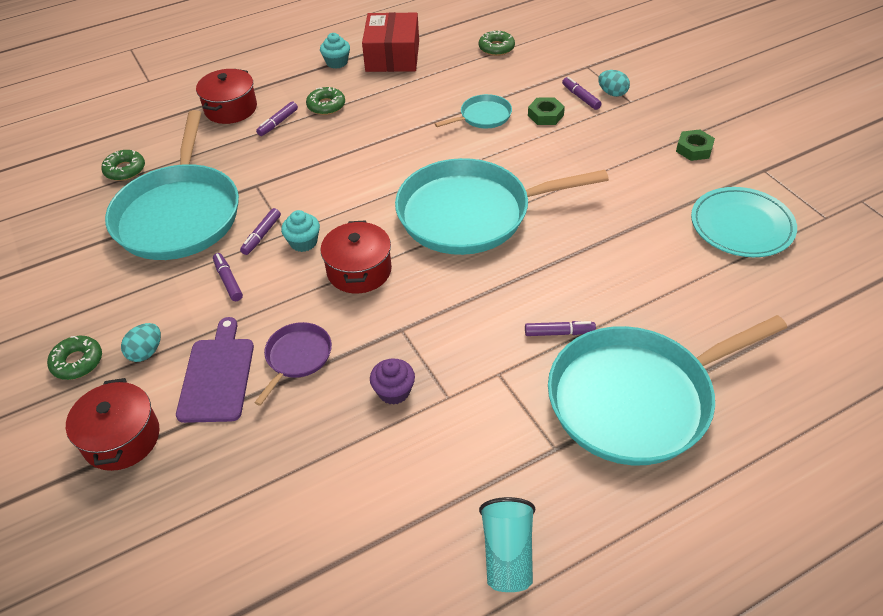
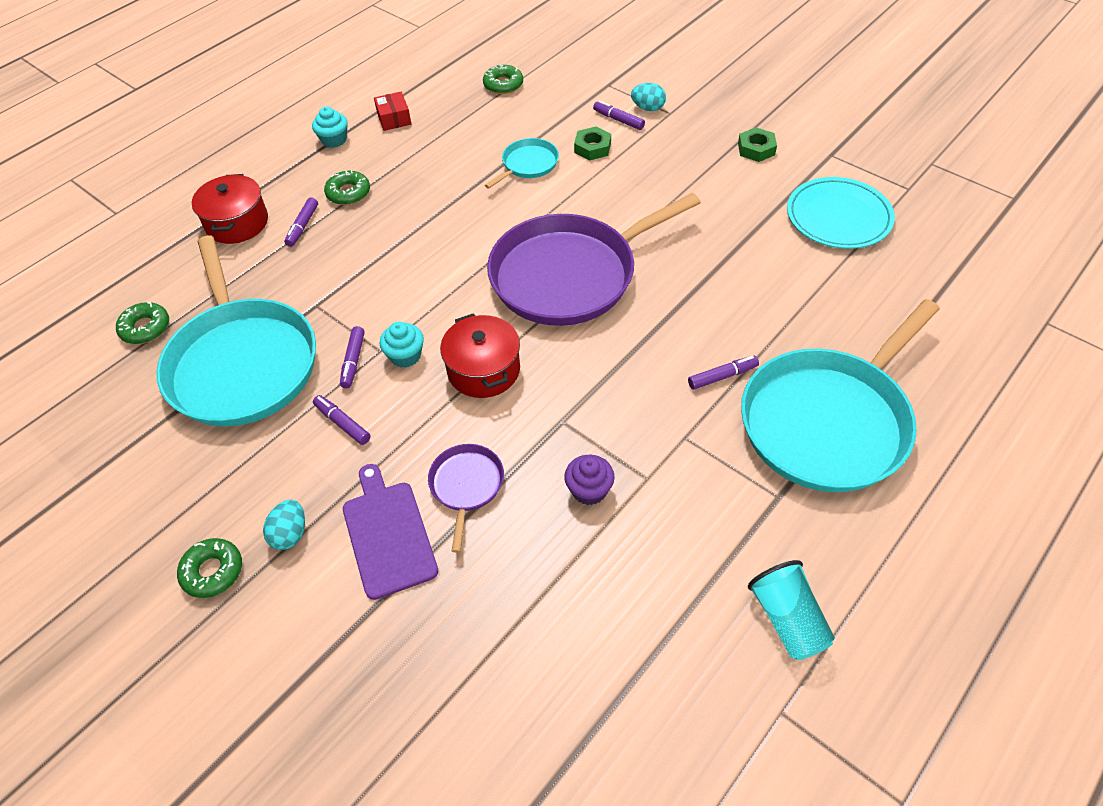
camera: 20 degrees left, 5 degrees up
red pot [66,378,159,471] -> none
red box [362,12,419,72] -> red box [374,91,411,131], size x0.50
turquoise pan [395,158,609,255] -> purple pan [487,193,701,326]

